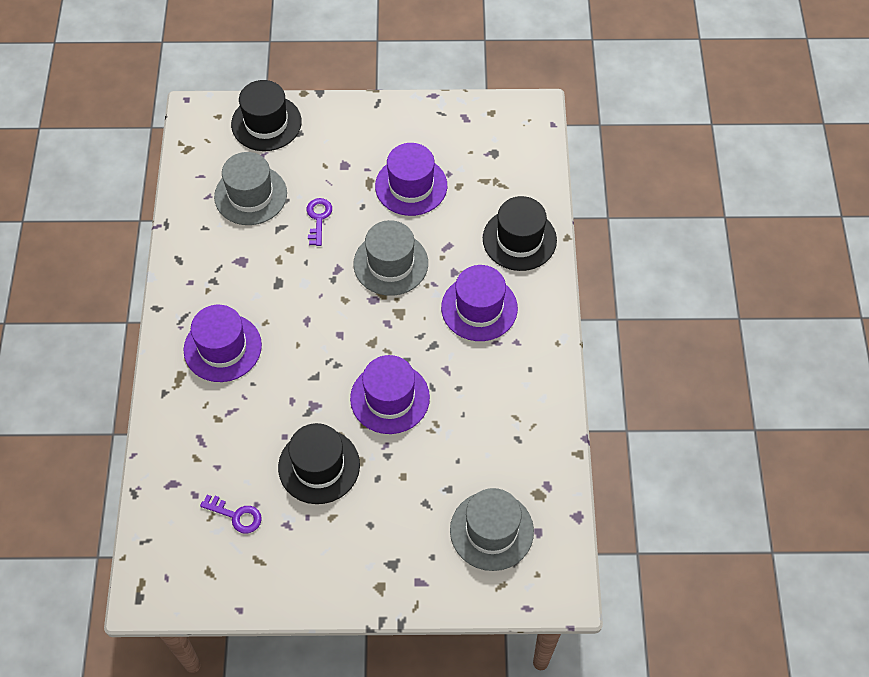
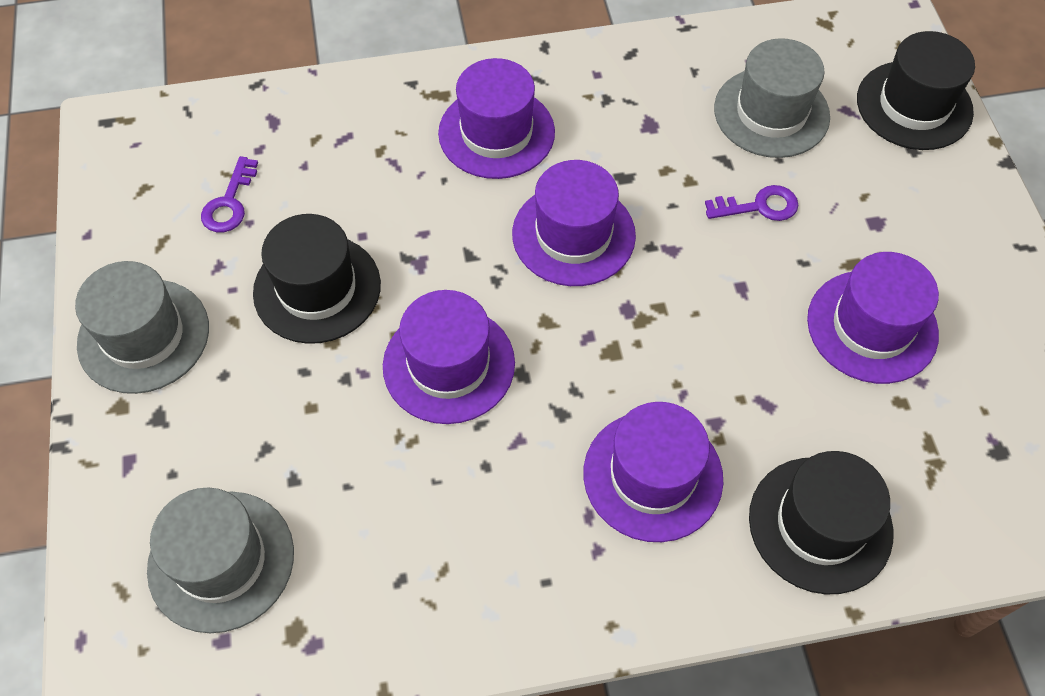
camera: 80 degrees right, 0 degrees up
grey hat [353,220,428,296] -> grey hat moved to [75,261,209,394]
none -> purple hat [512,160,636,286]

